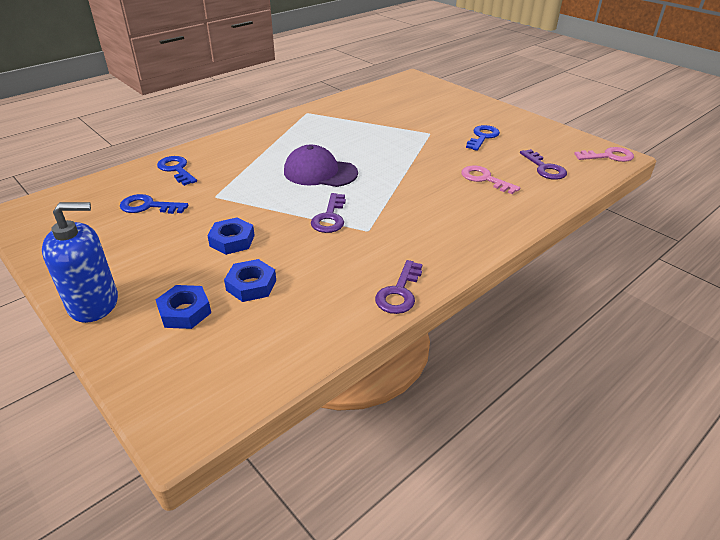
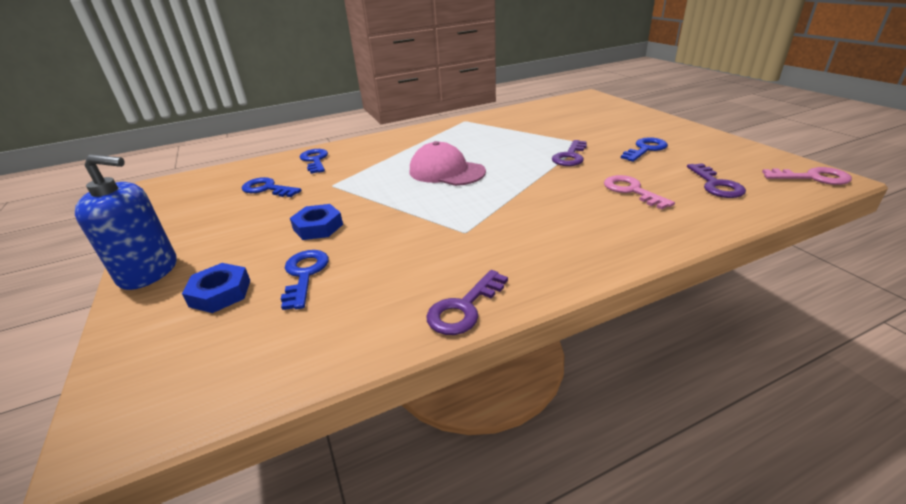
camera: 20 degrees right, 5 degrees down
blue nut [224,259,276,302] -> blue key [281,250,329,310]
purple cap [284,145,358,187] -> pink cap [410,141,486,186]
purple key [311,193,346,233] -> purple key moved to [552,140,587,166]

